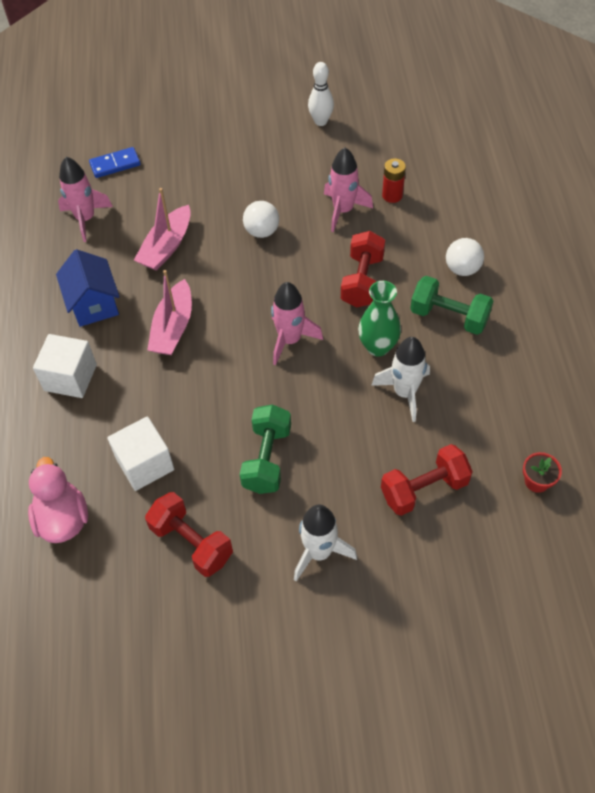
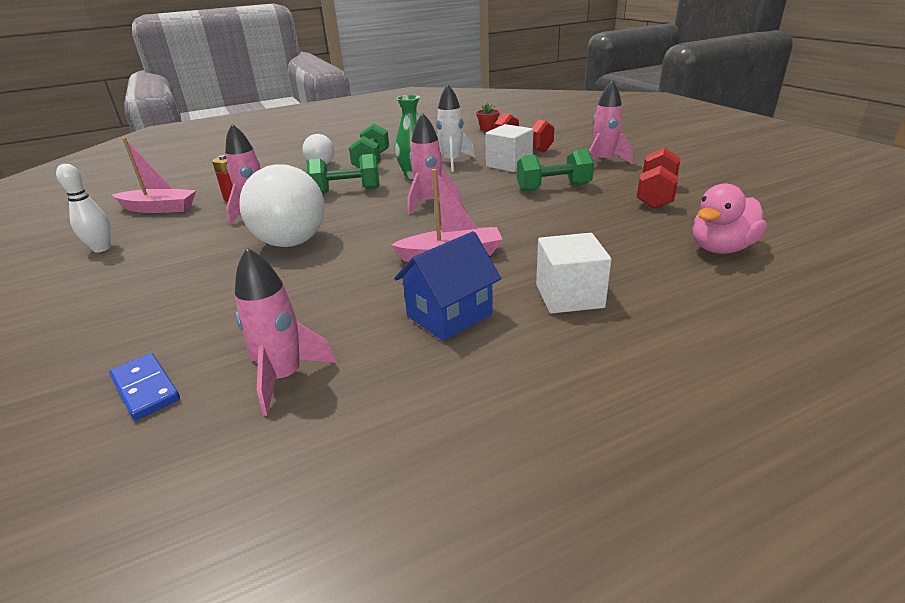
camera: 110 degrees left, 25 degrees down
white cube [107,416,174,491] -> white cube moved to [485,124,533,172]
pink boat [134,188,191,271] -> pink boat moved to [112,138,196,213]
white ball [243,201,279,238] -> white ball [239,164,325,247], size x1.87
white rocket [294,505,357,581] -> pink rocket [589,80,633,164]
red dumbbell [341,231,385,308] -> green dumbbell [307,154,380,194]

